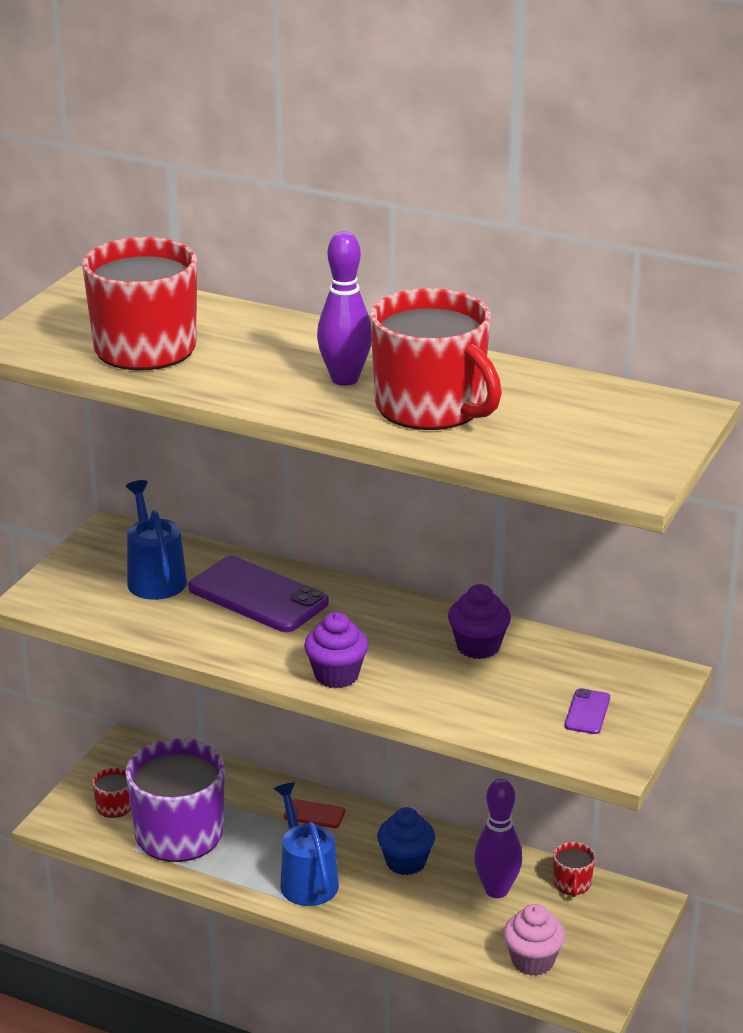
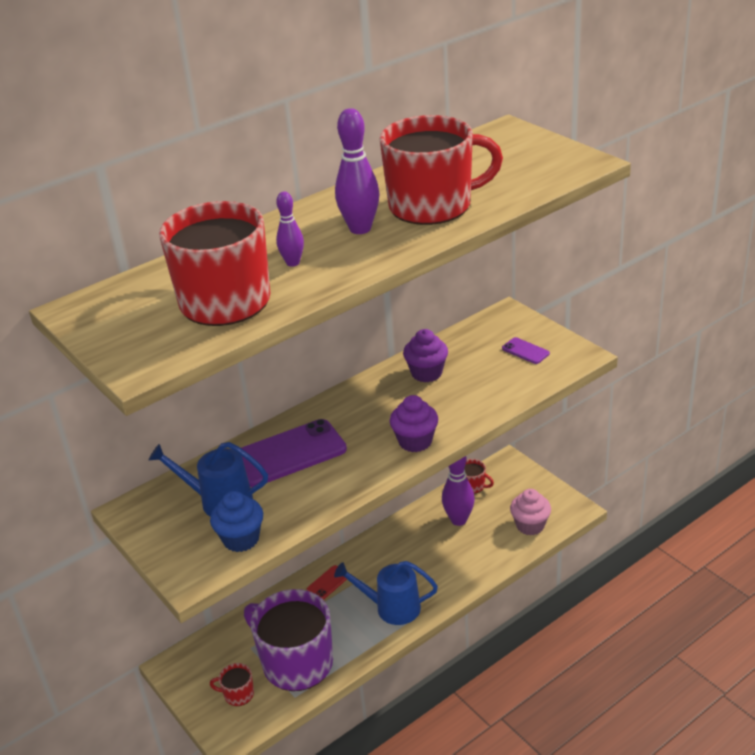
camera: 60 degrees left, 5 degrees up
blue cupcake [377,807,435,875] -> blue cupcake moved to [210,491,263,552]
none -> purple bowling pin [276,191,304,267]

